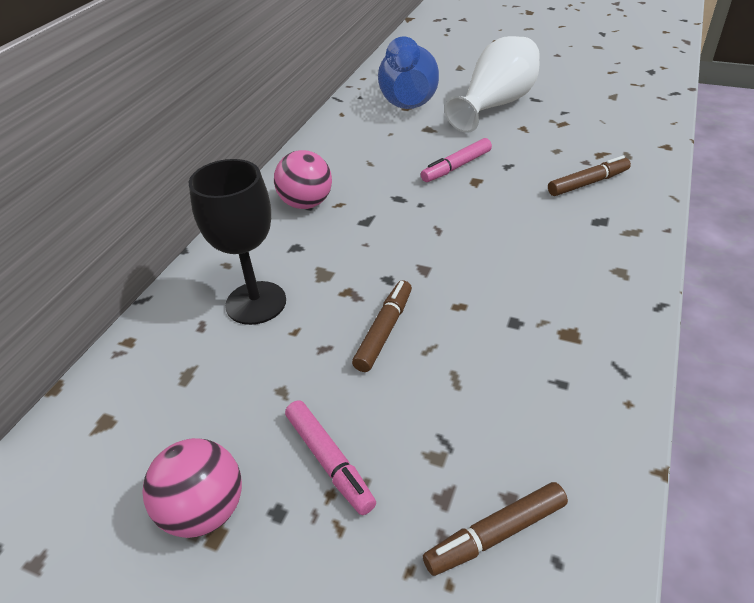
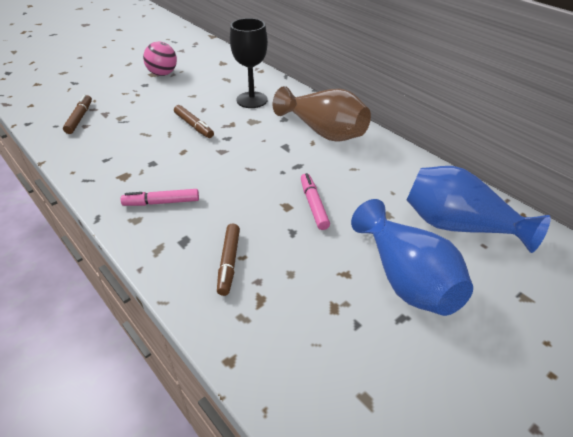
camera: 115 degrees right, 0 degrees up
pink ball [274,150,332,209] -> brown vase [273,86,371,142]
pink marker [285,400,376,515] -> pink marker moved to [121,189,199,206]
white vase [444,36,540,133] -> blue vase [351,199,473,316]

